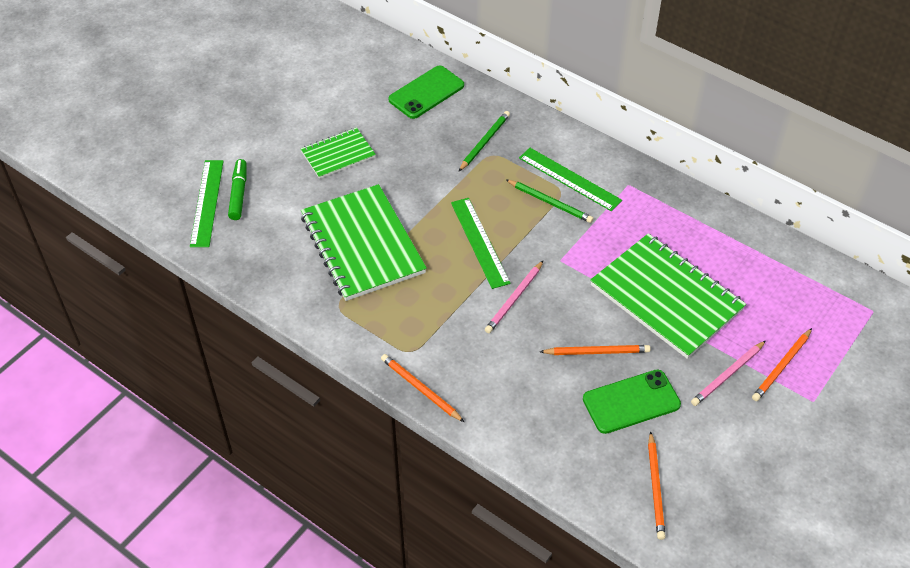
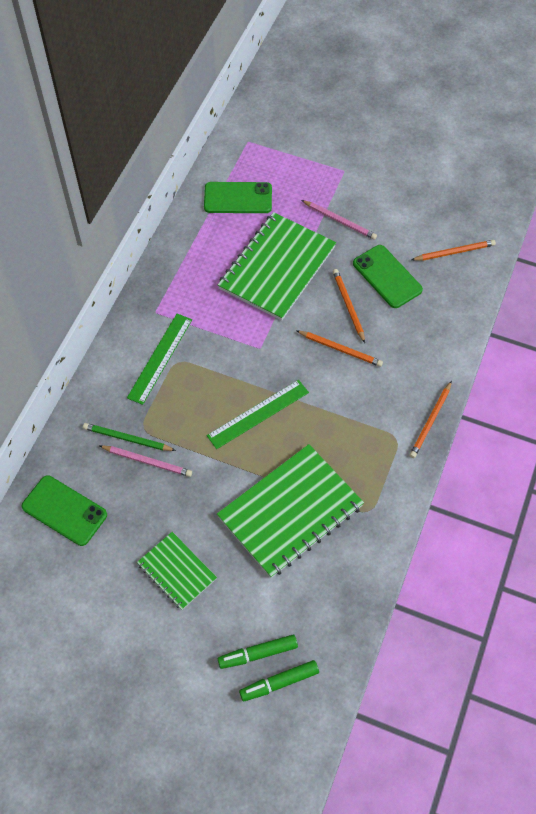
camera: 105 degrees left, 10 degrees up
green ruler [190,160,224,247] -> green marker [239,660,319,701]
pink pencil [485,261,543,333] -> pink pencil moved to [100,445,192,477]
green pencil [506,179,594,223] -> none
orange pencil [752,328,812,401] -> orange pencil moved to [296,330,383,367]
none -> green phone [204,182,272,213]

